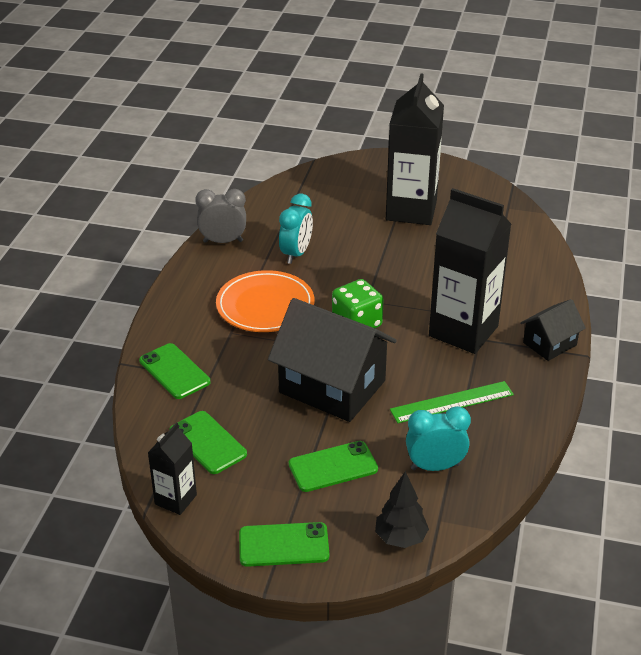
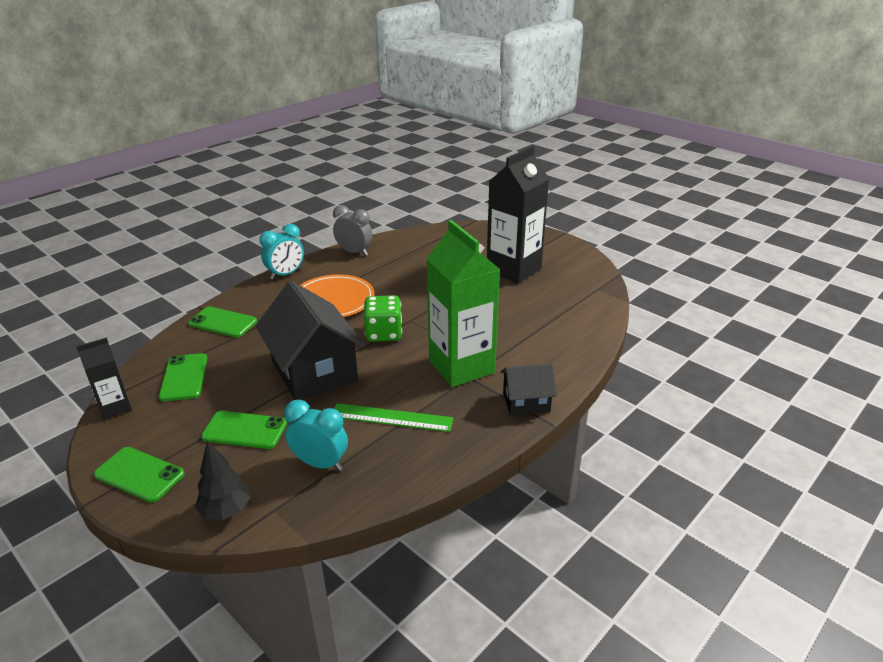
camera: 30 degrees right, 5 degrees down
green phone [139,343,210,399] -> green phone turned 60 degrees counterclockwise [188,306,257,338]
turquoise clock [279,194,313,264] -> turquoise clock moved to [260,224,304,280]
black carton [429,188,512,354] -> green carton [426,220,500,387]

